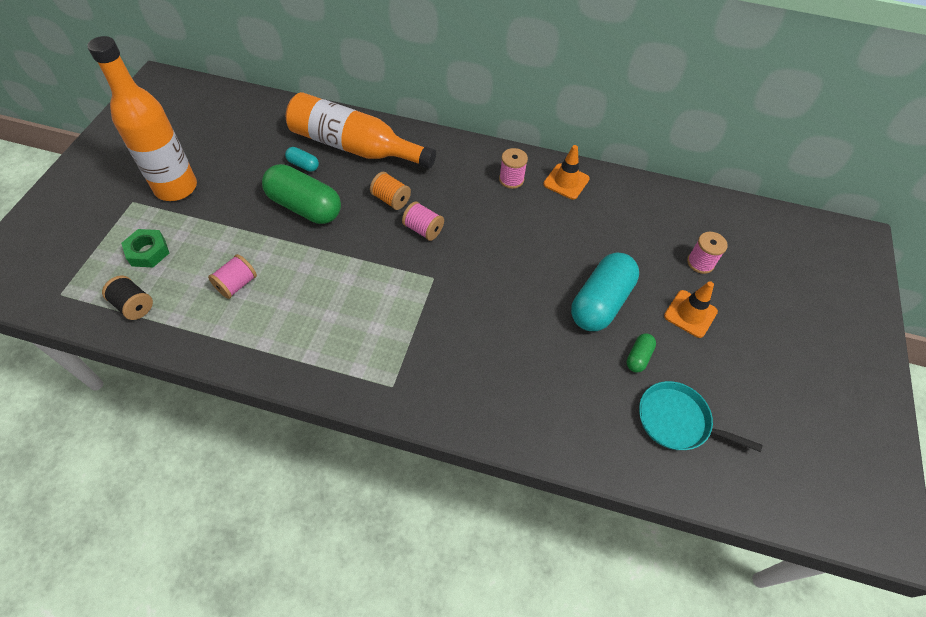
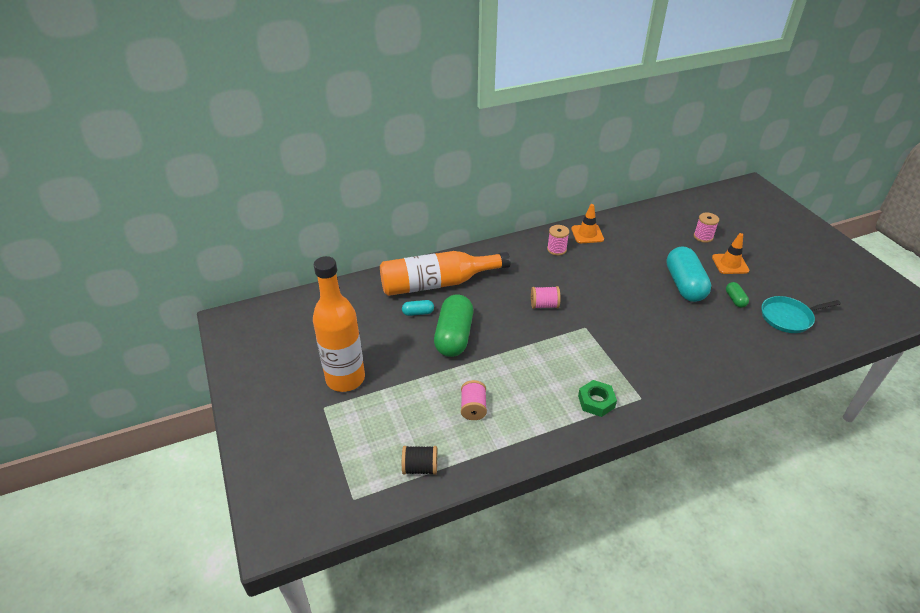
camera: 35 degrees left, 15 degrees down
green nut [121,229,169,267] -> green nut moved to [578,380,617,417]
green capsule [262,164,341,224] -> green capsule turned 75 degrees counterclockwise [434,294,473,357]
orange spool [370,172,411,210] -> none

